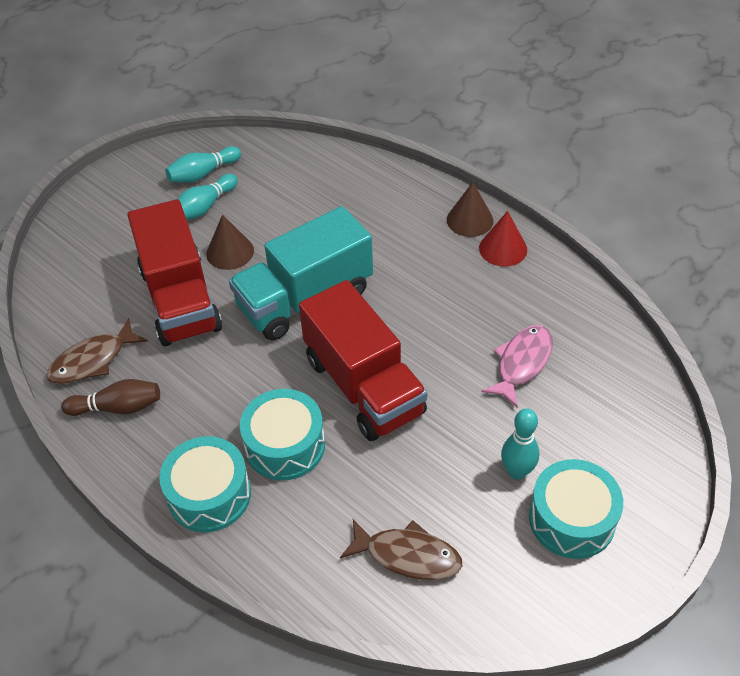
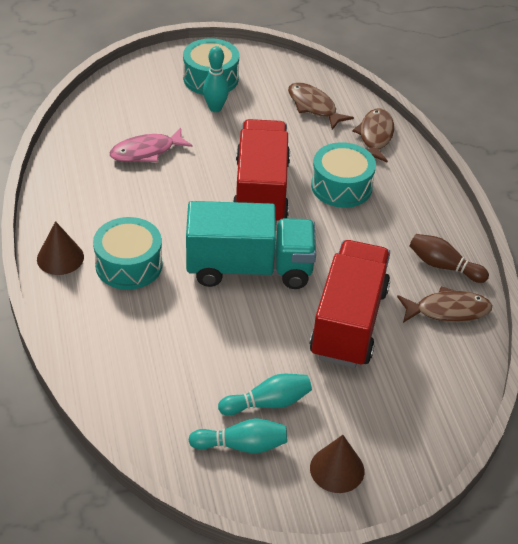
camera: 150 degrees left, 5 degrees down
turquoise drum [159,436,251,532] -> turquoise drum moved to [93,217,162,290]
brown cone [206,215,254,270] -> brown cone moved to [310,435,364,493]
red cone [479,211,527,267] -> none
none -> brown fish [352,108,394,163]

